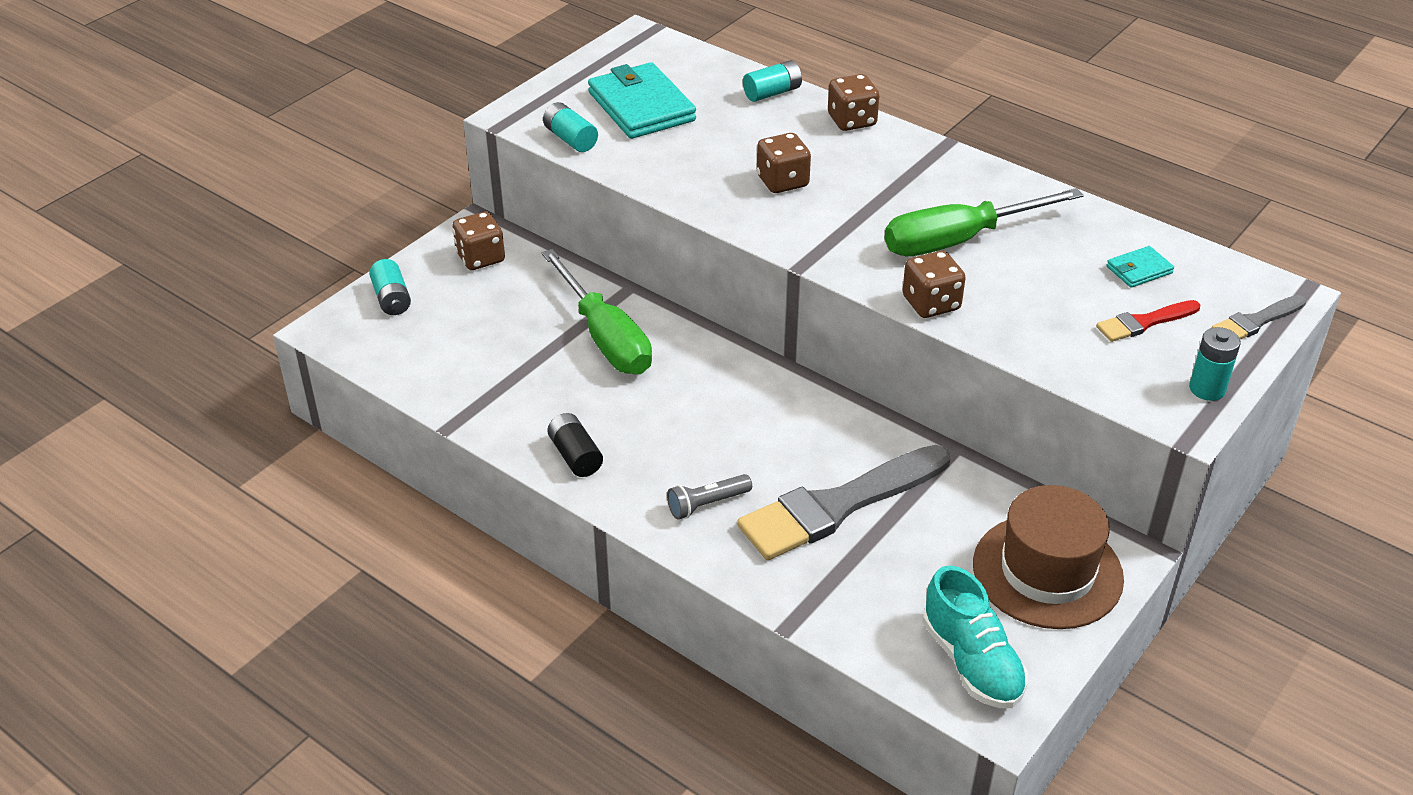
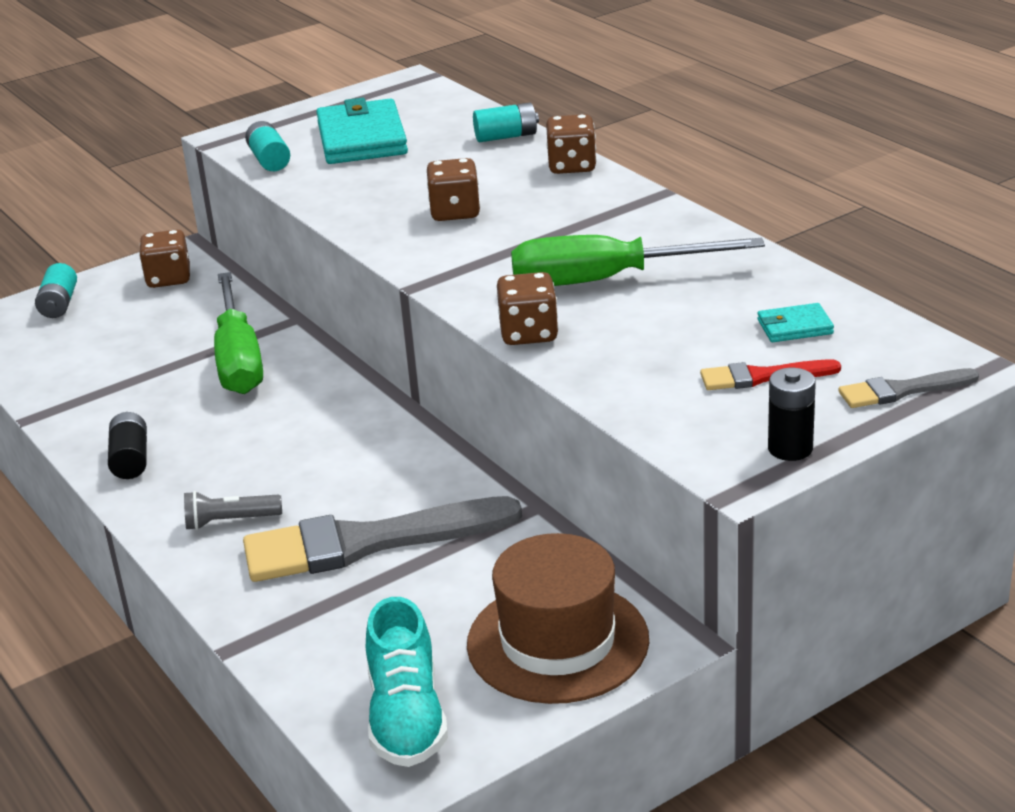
camera: 20 degrees right, 10 degrees down
turquoise battery [1189,327,1241,401] -> black battery [768,368,816,461]

